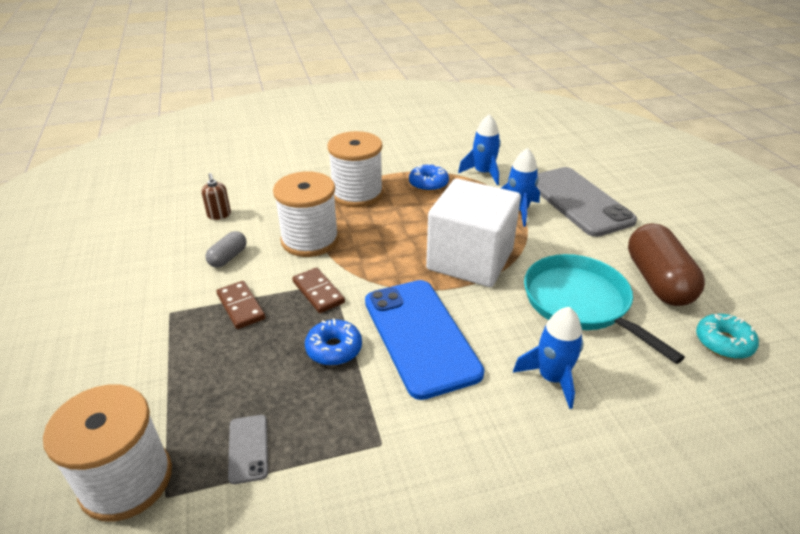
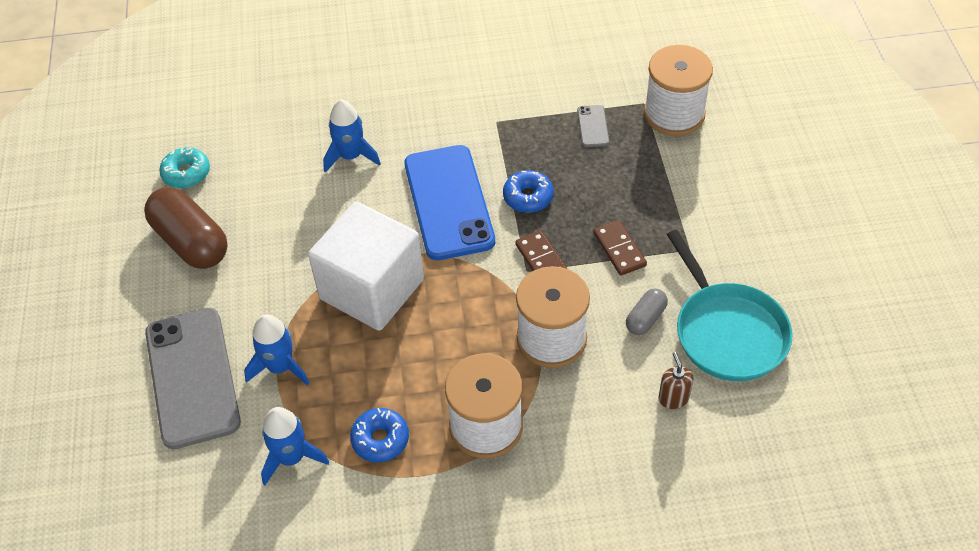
camera: 170 degrees left, 15 degrees up
turquoise pan [524,254,685,364] -> turquoise pan moved to [667,230,792,381]
brown capsule [628,223,705,306] -> brown capsule turned 45 degrees counterclockwise [144,187,228,269]

